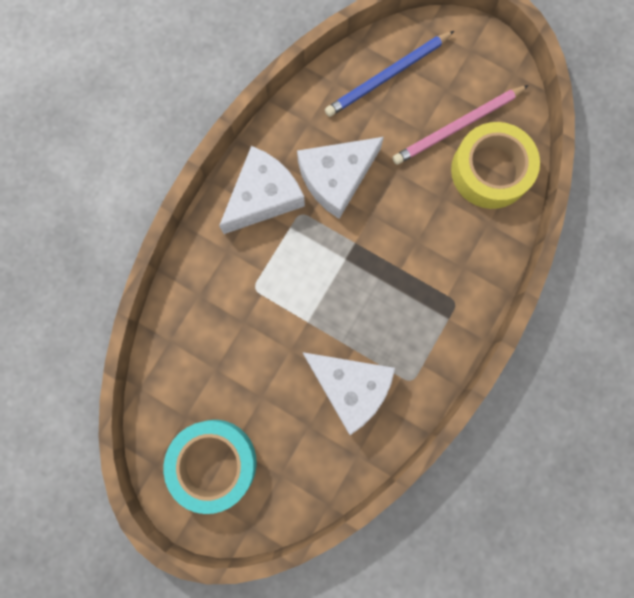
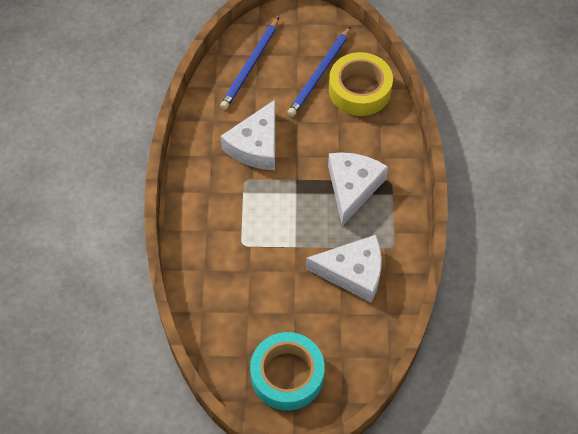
camera: 30 degrees left, 20 degrees down
white cheese [219,146,305,234] -> white cheese moved to [328,152,388,226]
pink pencil [392,85,529,165] -> blue pencil [287,27,351,117]

